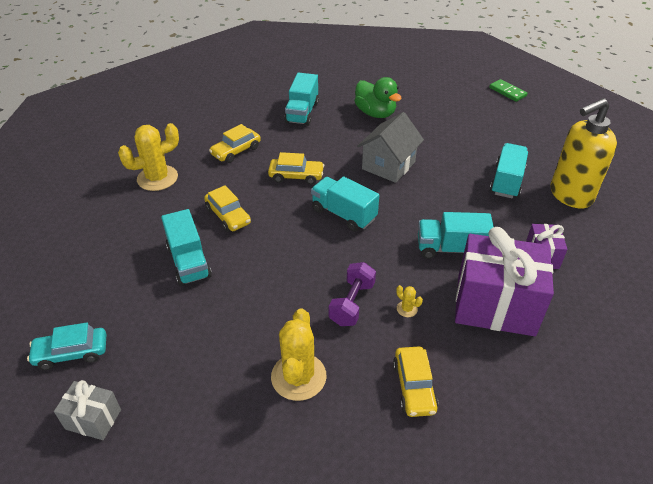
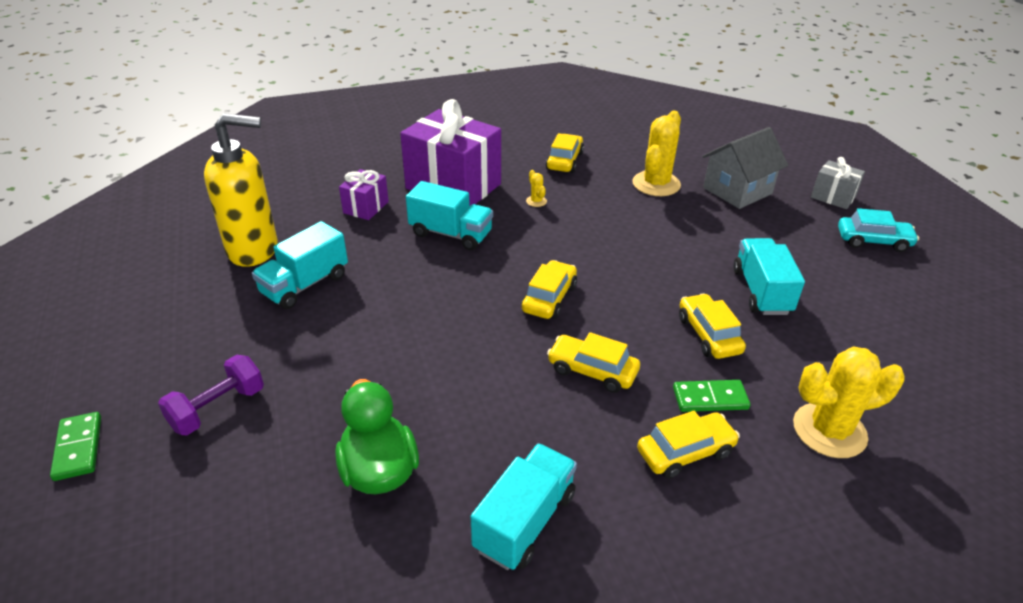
camera: 160 degrees left, 5 degrees down
turquoise truck [311,177,379,232] -> yellow car [521,260,577,319]
purple dumbbell [329,262,376,326] -> purple dumbbell moved to [158,355,264,436]
grey house [357,112,424,183] -> grey house moved to [702,127,788,209]
none -> green domino [673,380,750,412]

